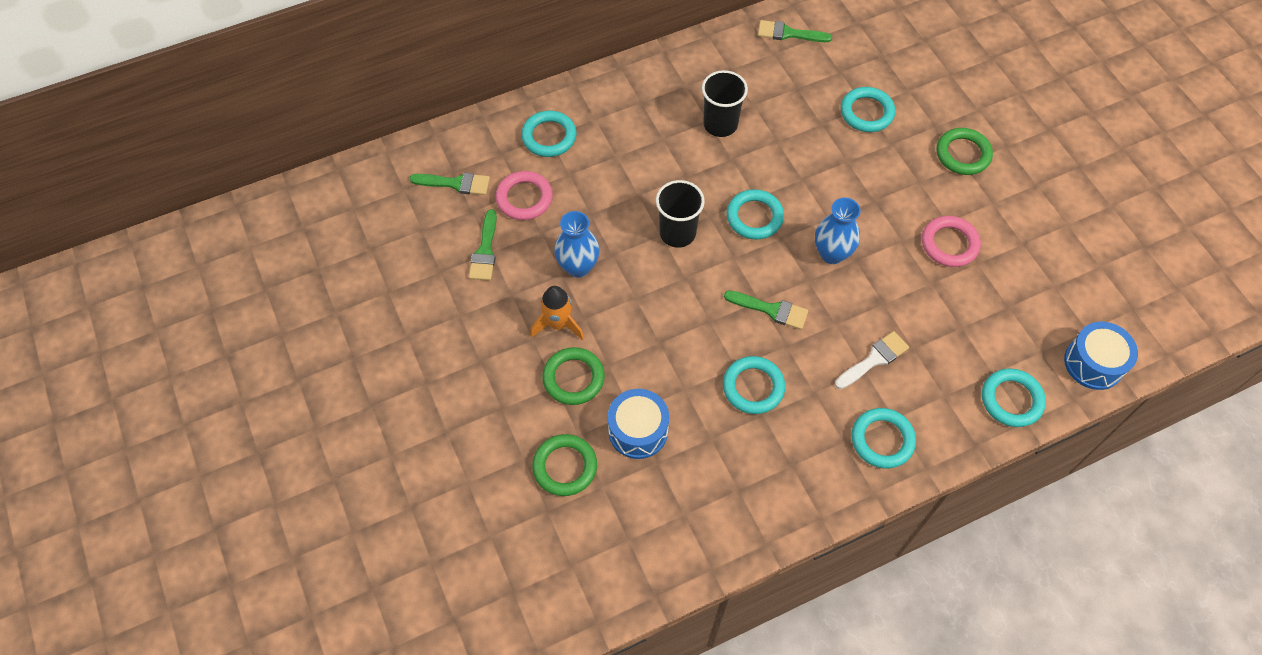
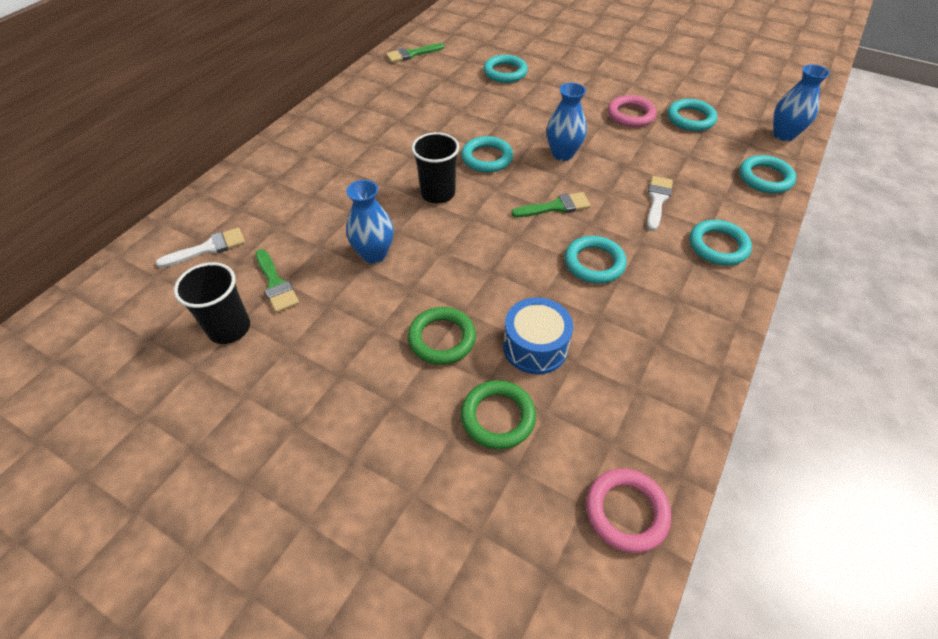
camera: 35 degrees left, 10 degrees down
green brush [409,173,490,195] -> white brush [156,228,245,268]
pink ring [496,171,553,220] -> pink ring moved to [586,469,671,553]
turquoise ring [521,110,576,157] -> turquoise ring moved to [667,99,717,131]
orange rocket [530,286,584,340] -> none
black cup [702,70,748,137] -> black cup moved to [174,262,250,344]
green ring [937,128,993,175] -> none
blue drum [1064,322,1138,390] -> blue vase [773,64,830,141]

